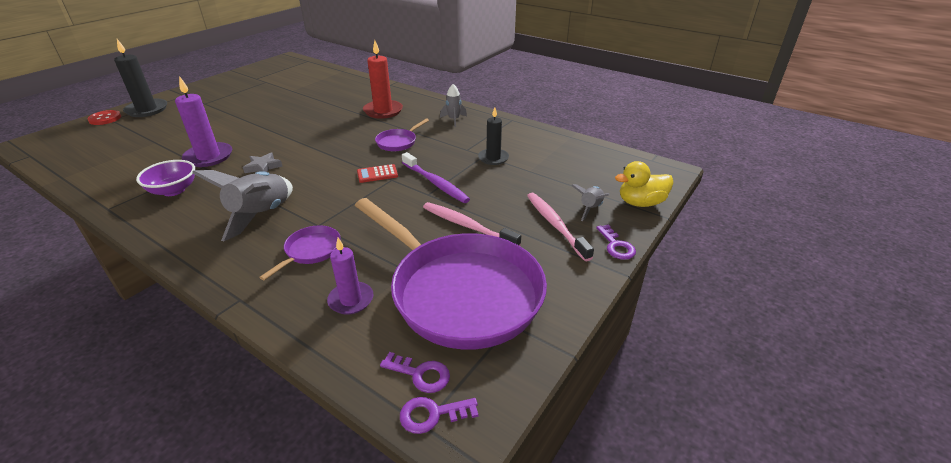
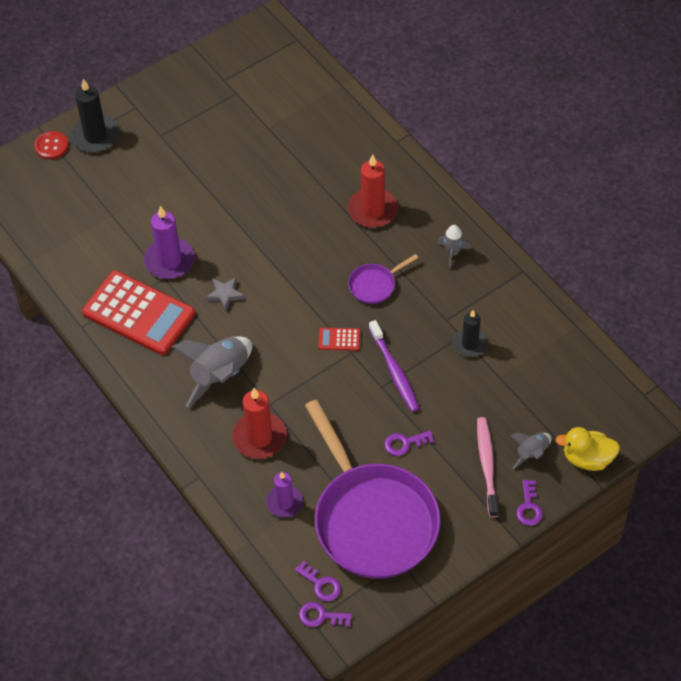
camera: 20 degrees right, 20 degrees up
purple bowl [136,160,195,196] -> red calculator [82,270,195,355]
purple pan [259,225,341,281] -> red candle [232,388,287,459]
pink toothbrush [423,202,521,246] -> purple key [384,430,434,456]

